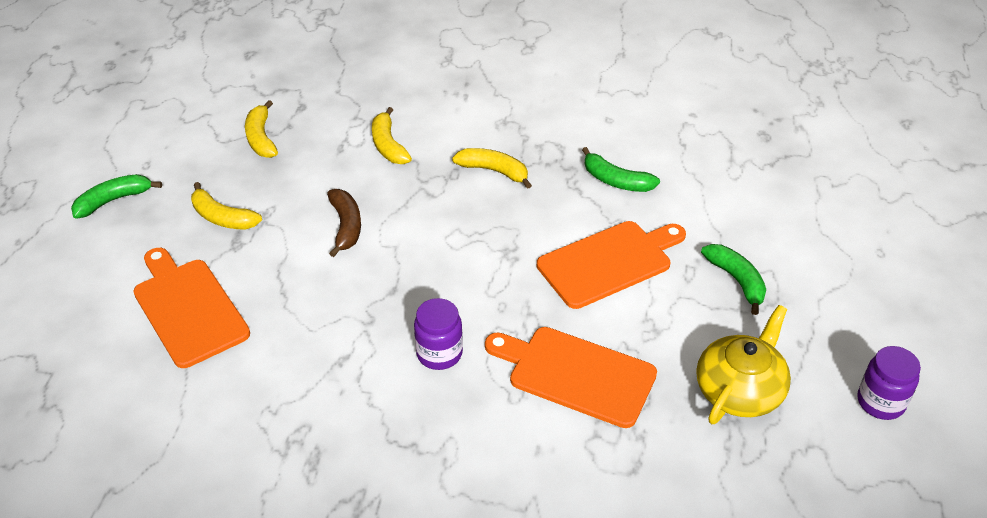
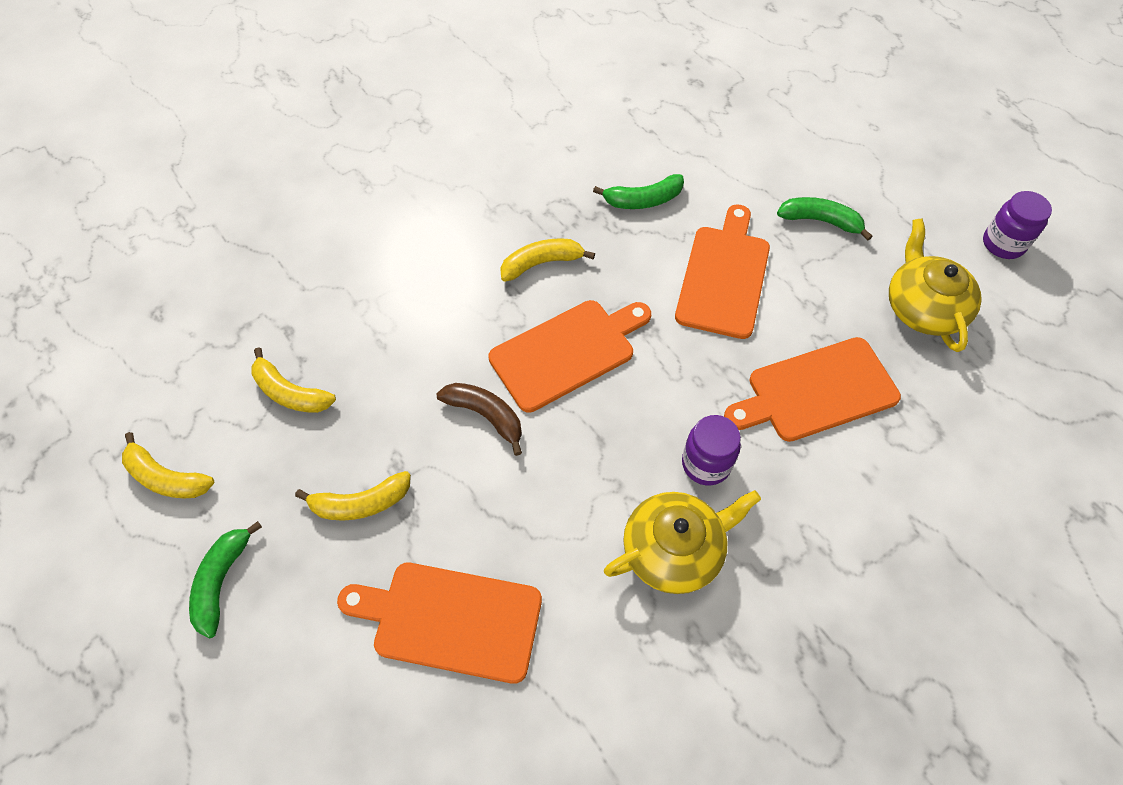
camera: 45 degrees left, 15 degrees up
yellow banana [372,107,412,164] -> yellow banana moved to [122,432,214,498]
none -> orange cutting board [488,300,651,413]
none -> yellow teapot [604,490,761,594]

